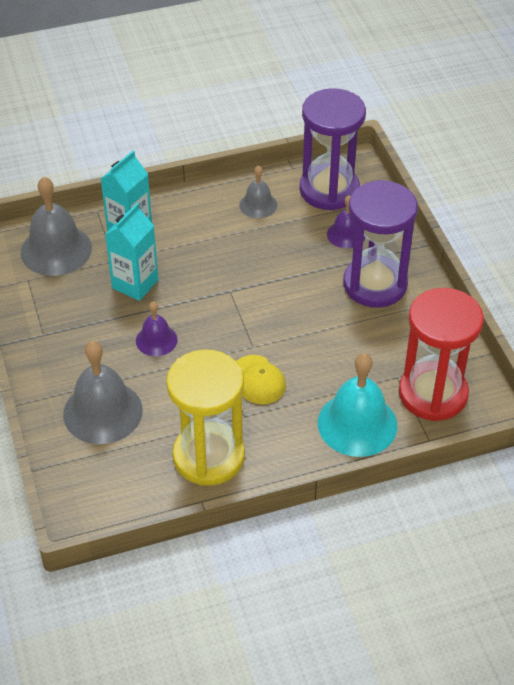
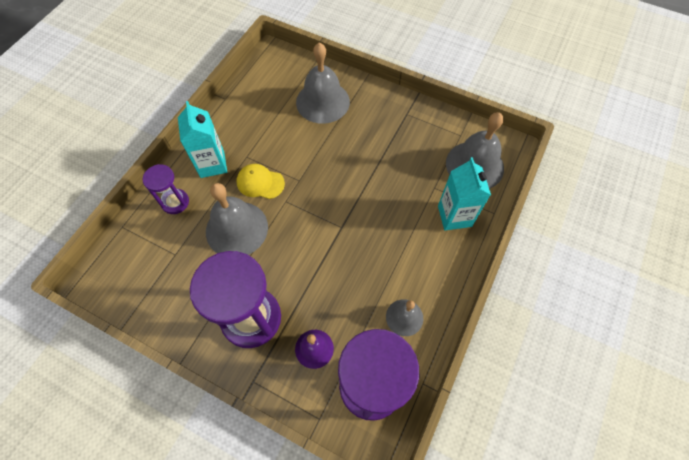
camera: 135 degrees right, 15 degrees up
turquoise carton [105,203,158,301] -> turquoise carton moved to [178,101,227,178]
purple bell [136,301,178,356] -> none
yellow hourglass [166,349,245,486] -> none
turquoise bell [318,353,397,457] -> purple hourglass [143,164,189,214]
red hourglass [399,288,484,421] -> none
none -> grey bell [206,183,268,255]

